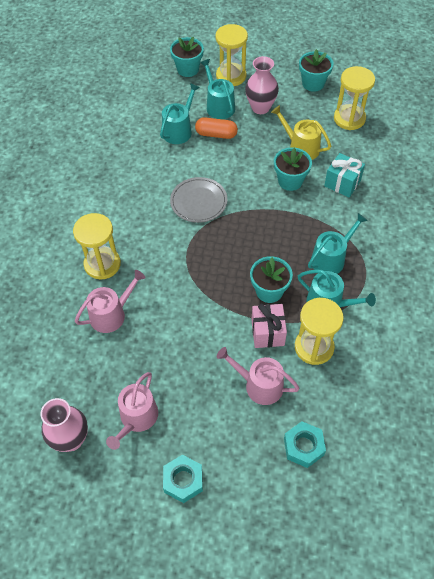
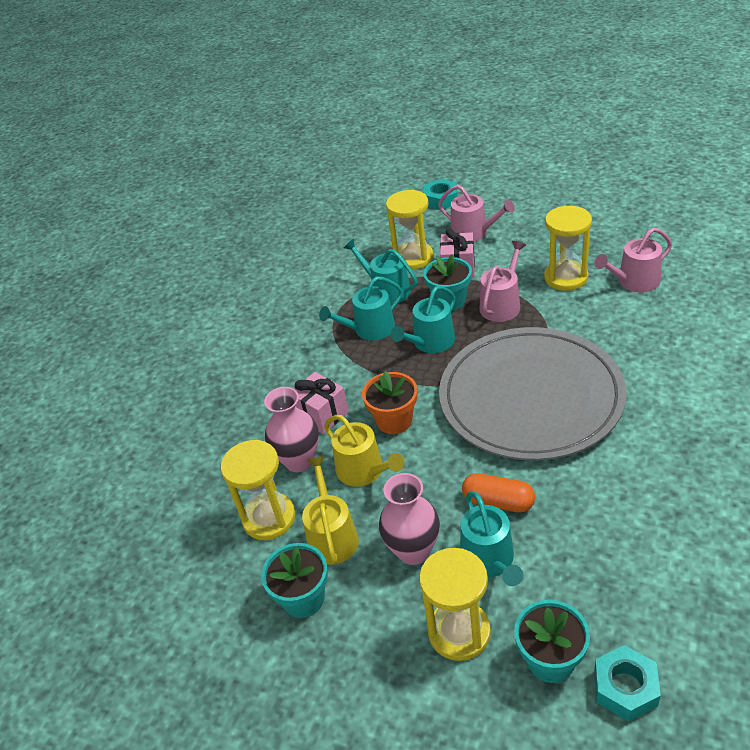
camera: 165 degrees left, 15 degrees down
pink vase [40,398,88,452] -> pink vase moved to [264,387,319,472]
yellow hourglass [73,213,121,279] -> yellow hourglass moved to [544,206,592,291]
pink watering can [106,372,158,450] -> pink watering can moved to [480,241,526,322]
turquoise watering can [160,83,200,144] -> turquoise watering can moved to [391,286,455,353]
turquoise nut [163,455,203,503] -> turquoise nut moved to [594,645,661,721]
grey plate [170,177,227,223] -> grey plate [439,327,627,461], size x2.22
turquoise flower pot [274,147,312,191] -> orange flower pot [362,371,417,434]
turquoise gift [324,153,365,198] -> pink gift [294,372,349,434]
none -> yellow watering can [302,456,359,565]

